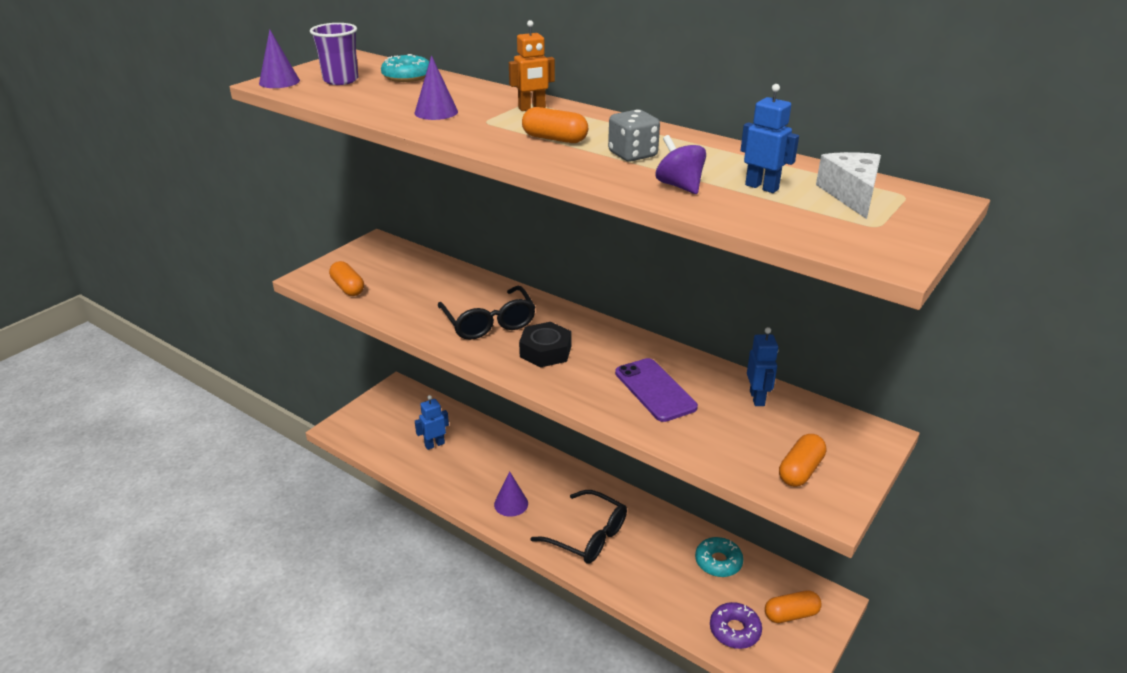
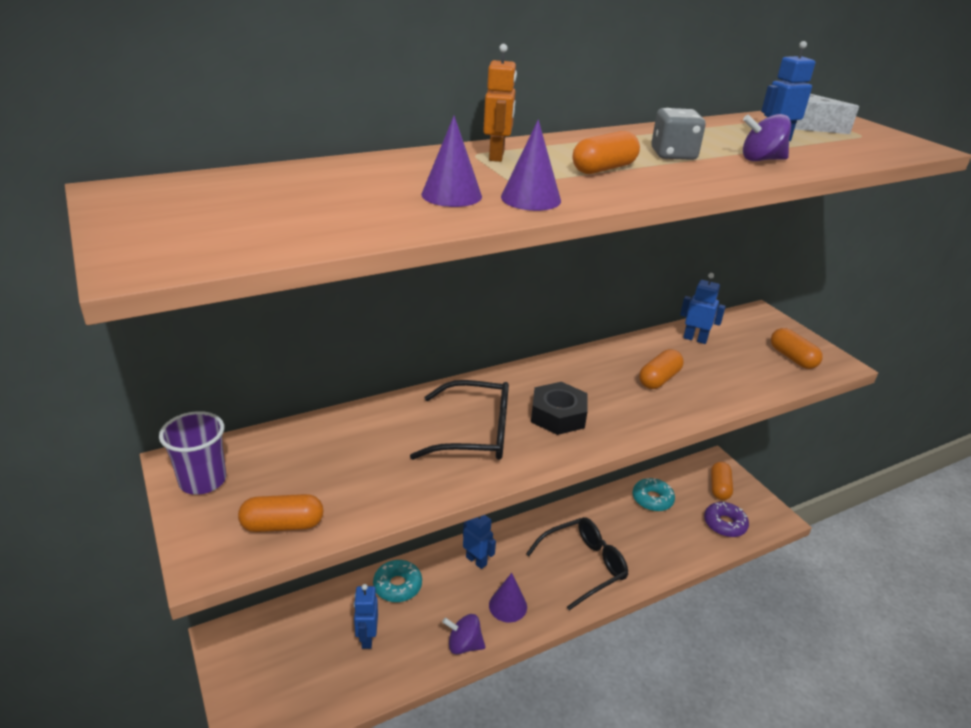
camera: 65 degrees left, 0 degrees up
purple cone [259,29,300,88] -> purple cone moved to [501,120,561,211]
purple cup [310,23,358,85] -> purple cup moved to [159,411,226,495]
turquoise donut [381,54,429,82] -> turquoise donut moved to [373,560,422,602]
purple phone [615,358,698,422] -> orange capsule [639,349,684,389]
none -> purple spinning top [442,614,485,655]
none -> blue robot [463,515,496,569]

